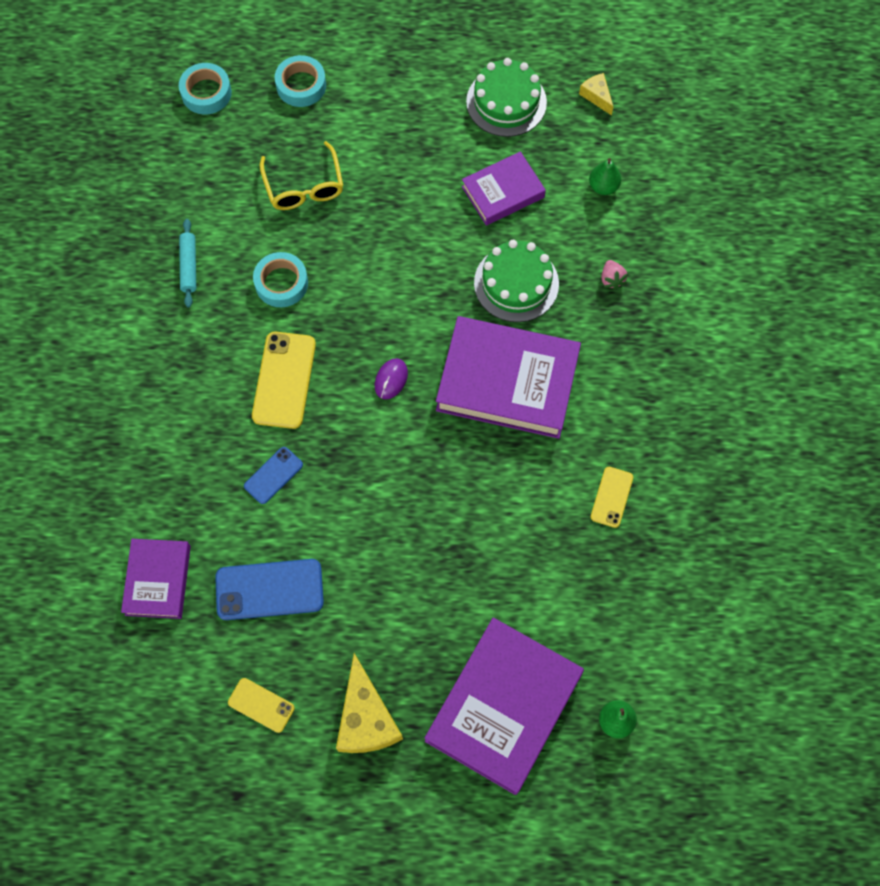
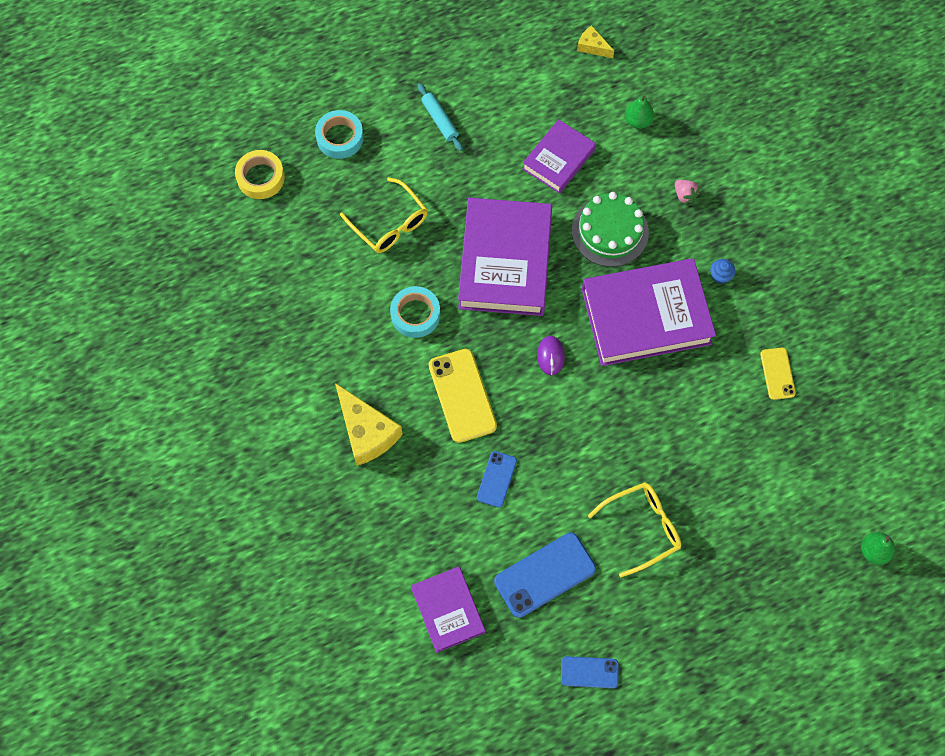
camera: 25 degrees left, 0 degrees up
turquoise tape [179,63,232,114] -> yellow tape [235,150,285,199]
turquoise rolling pin [179,219,196,307] -> turquoise rolling pin moved to [418,83,463,151]
yellow phone [228,678,295,733] -> blue phone [561,656,619,688]
yellow cheese [336,653,403,753] -> yellow cheese moved to [335,383,403,466]
purple book [425,618,584,795] -> purple book moved to [458,198,552,316]
green cake [466,58,547,137] -> none
none -> yellow glasses [588,482,681,577]
none -> blue cupcake [710,259,736,284]

